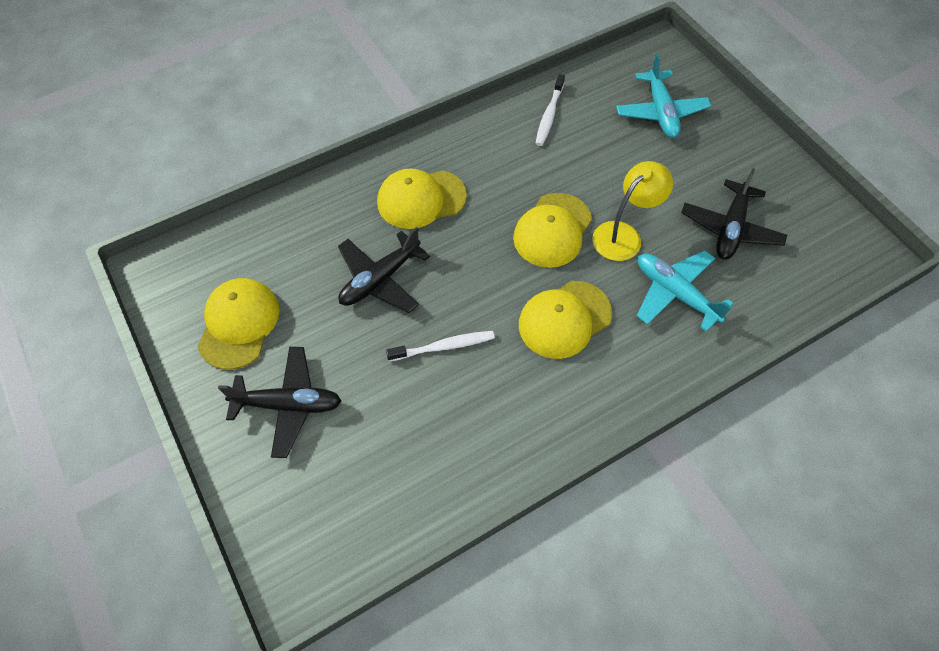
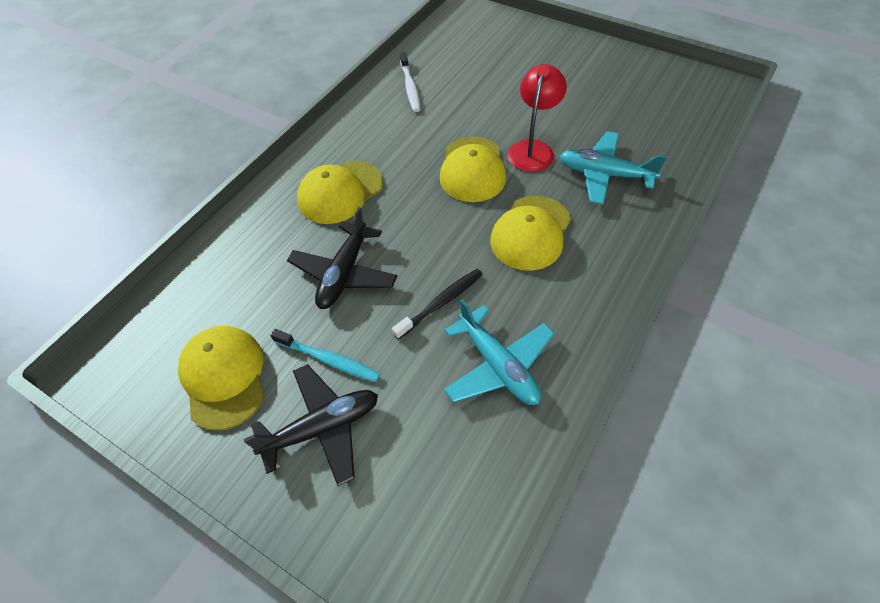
camera: 25 degrees left, 5 degrees down
white toothbrush [386,331,495,361] -> black toothbrush [392,269,483,340]
yellow lamp [592,161,673,261] -> red lamp [508,64,567,172]
turquoise plane [616,54,711,138] -> turquoise plane moved to [444,299,555,405]
black plane [681,168,787,260] -> none
none -> turquoise toothbrush [270,329,380,382]

